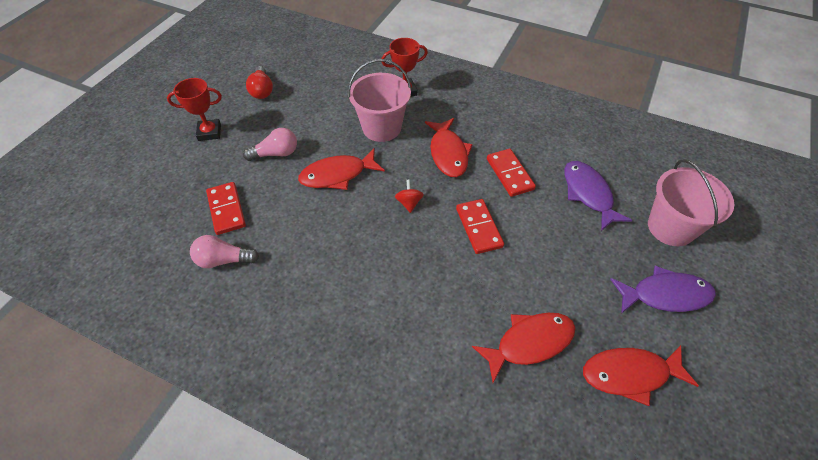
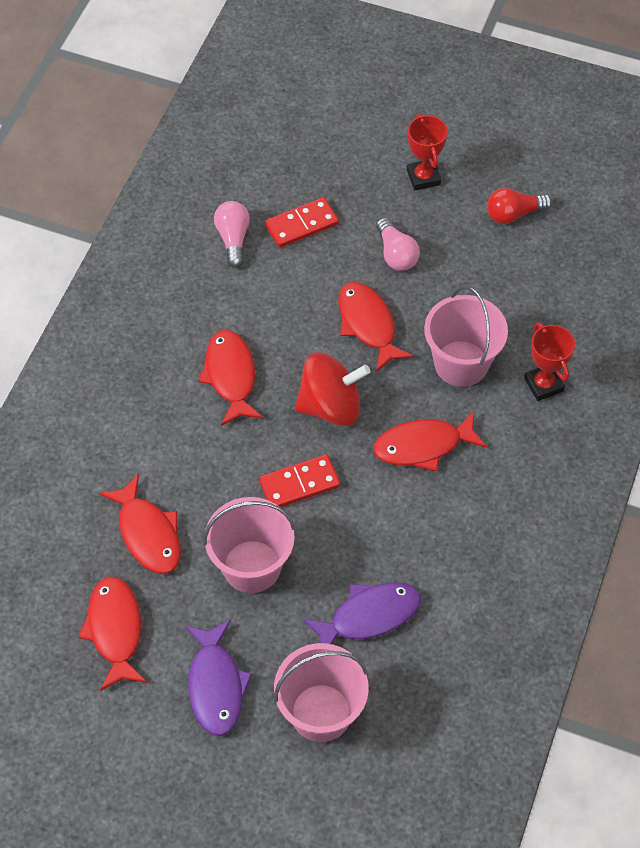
camera: 85 degrees right, 5 degrees up
red spinning top [395,180,424,213] -> red spinning top [295,352,371,426], size x2.23
red domino [487,149,536,197] -> none
none -> red fish [198,330,263,426]
none -> pink bucket [203,497,296,593]

